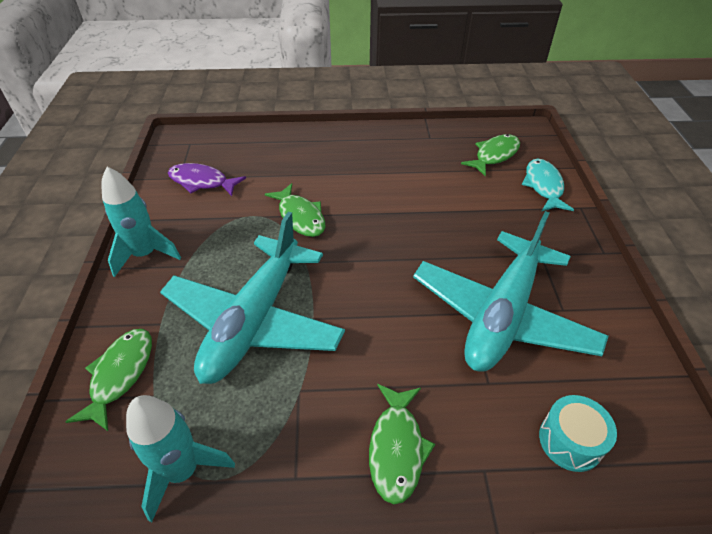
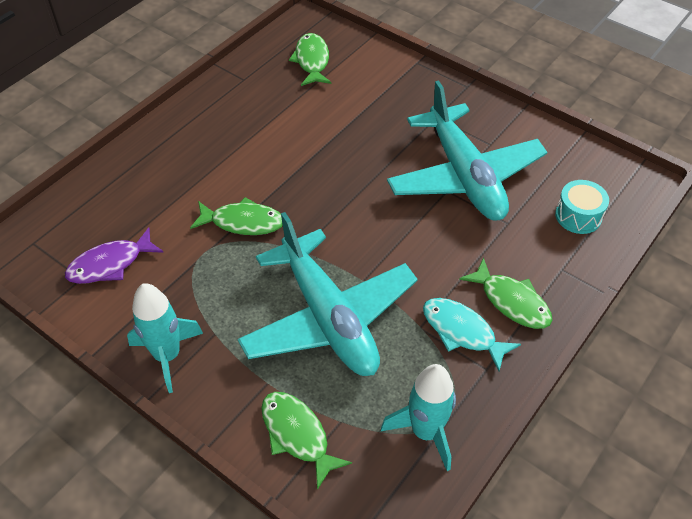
camera: 50 degrees left, 5 degrees up
turquoise fish [522,159,574,212] -> turquoise fish moved to [423,298,521,371]

